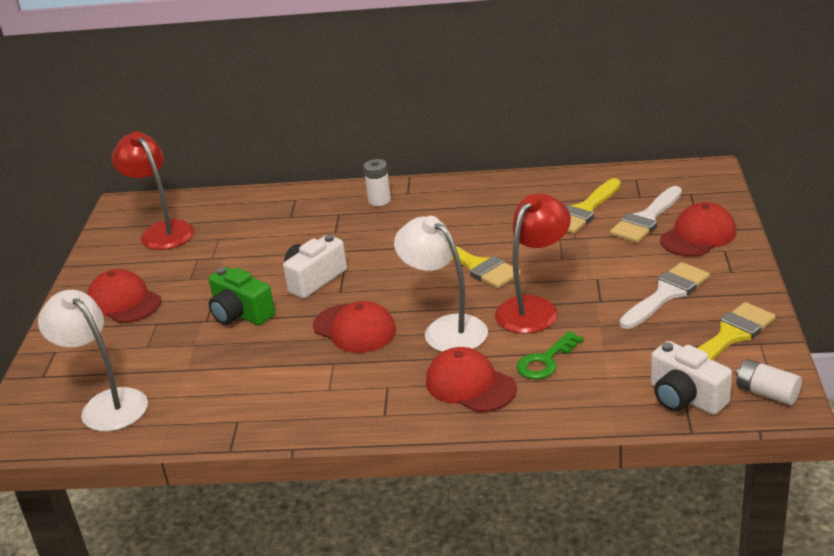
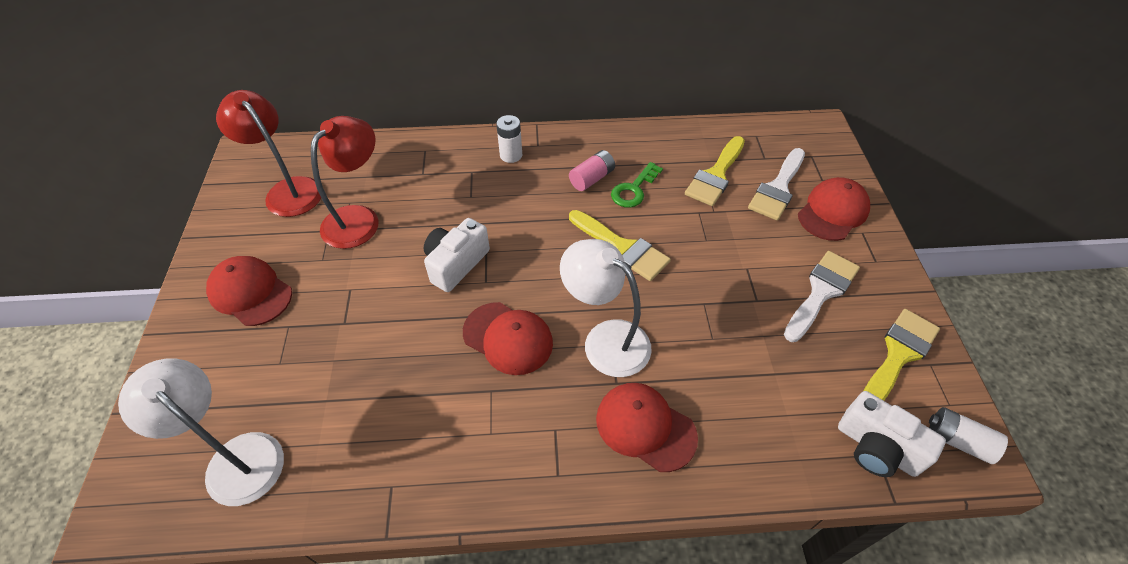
camera: 10 degrees left, 20 degrees up
green camera [209,267,275,325] -> none
red lamp [495,193,571,334] -> red lamp moved to [311,116,379,249]
green key [516,331,583,379] -> green key moved to [611,162,663,208]
none -> pink battery [569,150,615,191]

